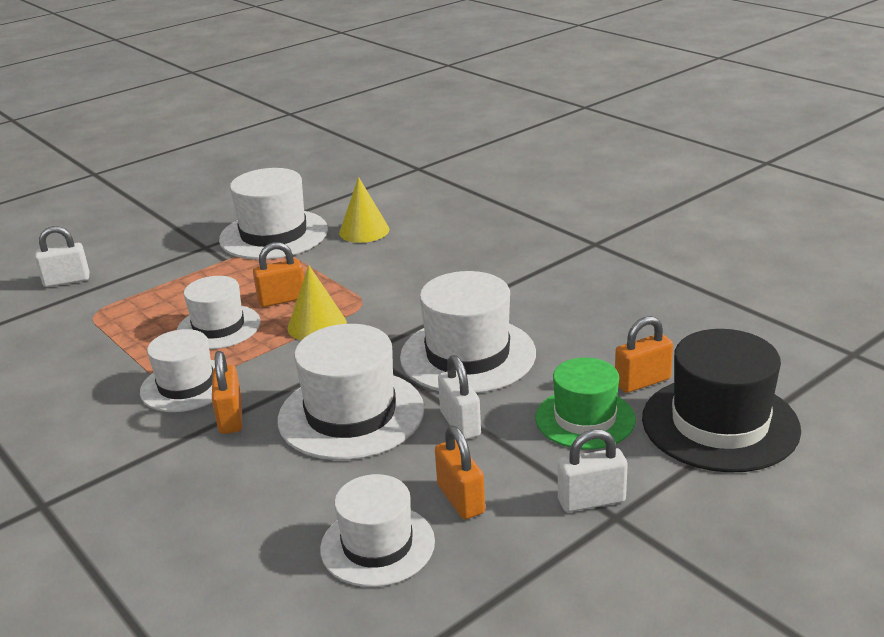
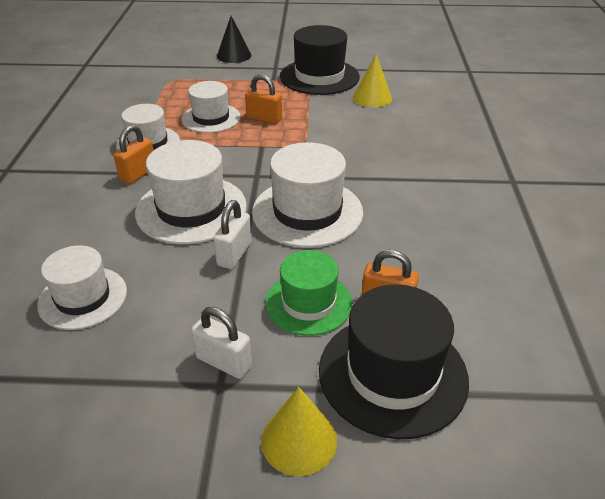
camera: 40 degrees right, 10 degrees up
white padlock [35,226,89,287] -> none
white hat [219,168,328,260] -> black hat [280,25,360,95]
yellow cone [287,265,347,341] -> yellow cone moved to [261,387,337,476]
orange padlock [435,426,485,519] -> none
none -> black cone [217,16,251,63]

